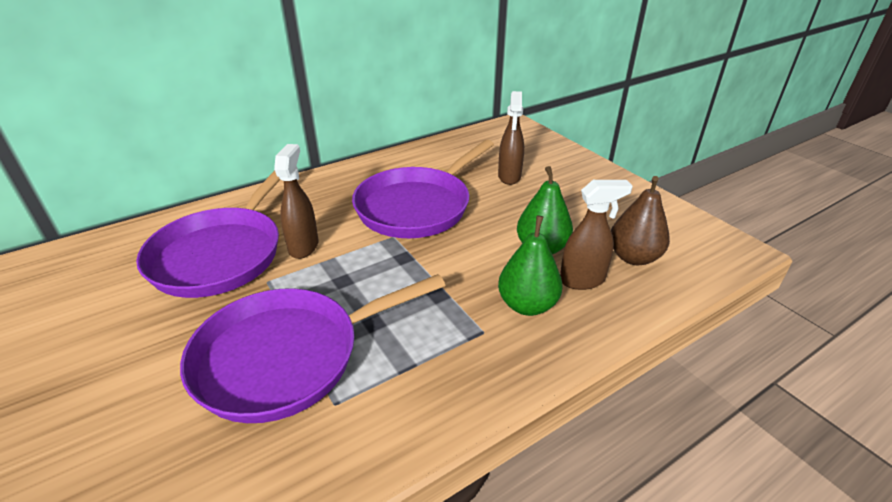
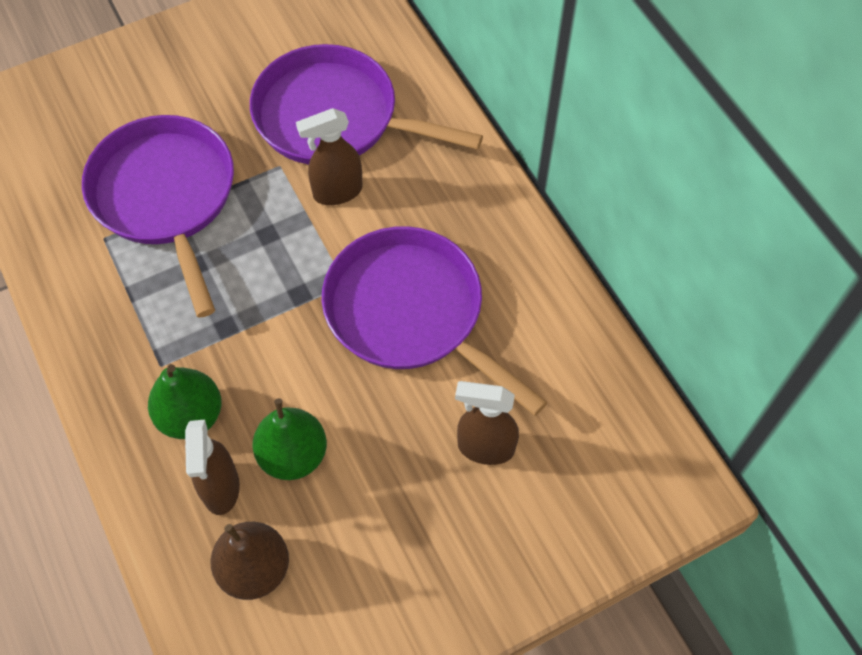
camera: 95 degrees right, 25 degrees up
brown spray bottle [274,144,319,259] -> brown spray bottle turned 150 degrees clockwise [296,108,363,205]

